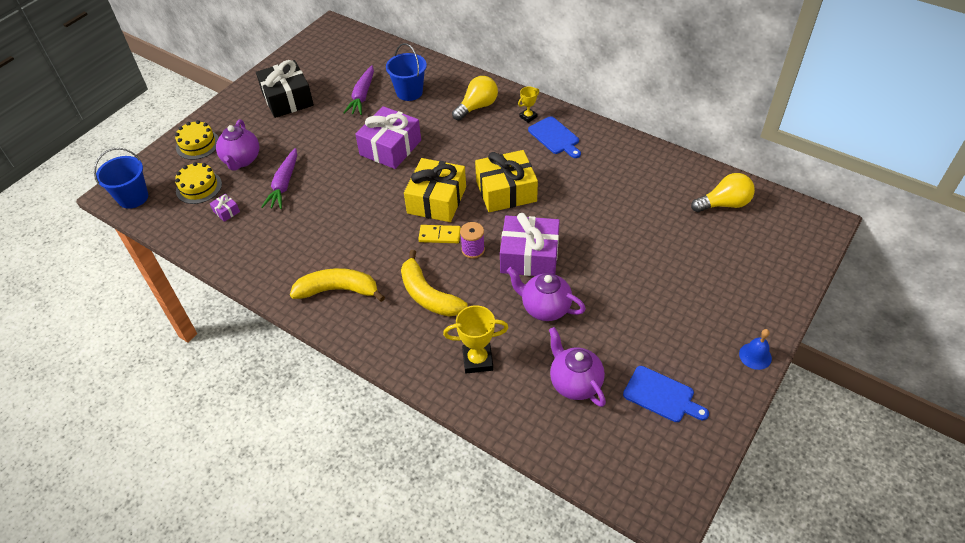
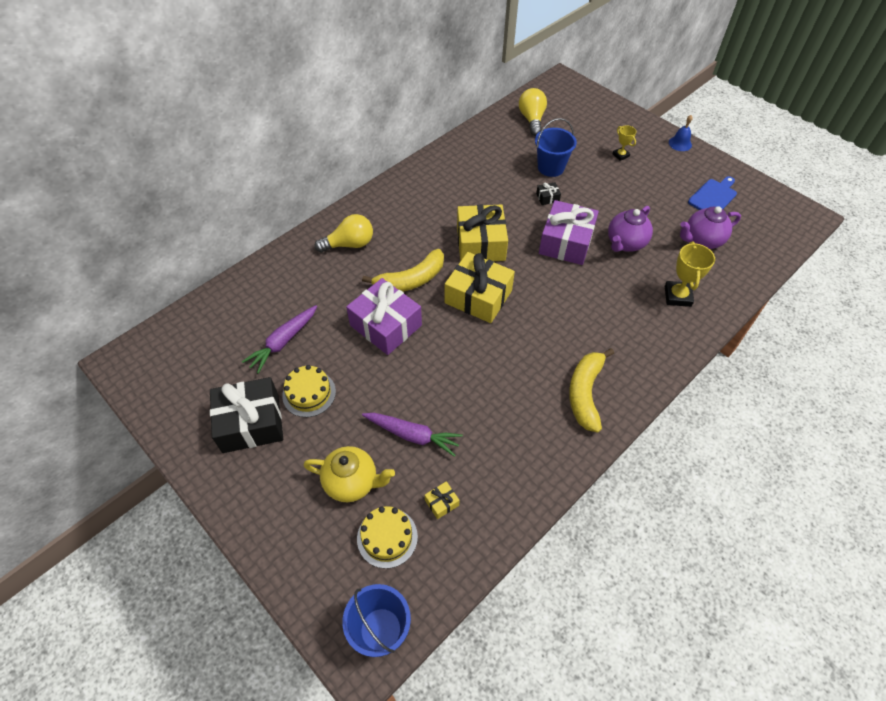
camera: 80 degrees left, 5 degrees up
yellow cake [175,120,219,160] -> yellow cake moved to [282,365,336,417]
purple gift [210,194,240,222] -> yellow gift [425,481,460,519]
purple teapot [216,119,259,171] -> yellow teapot [304,446,395,502]
purple carrot [343,65,374,115] -> purple carrot turned 105 degrees clockwise [242,305,317,374]
blue bucket [386,43,427,101] -> blue bucket moved to [535,118,577,177]
yellow banana [401,250,468,317] -> yellow banana moved to [362,249,444,292]
yellow domino [418,225,461,243] -> none
yellow light bulb [452,76,498,121] -> yellow light bulb turned 105 degrees clockwise [314,214,373,253]
purple spool [460,222,485,259] -> none
yellow trophy [518,86,539,123] -> yellow trophy moved to [613,125,636,161]
blue cutting board [528,116,581,158] -> none
none -> black gift [536,183,561,205]

